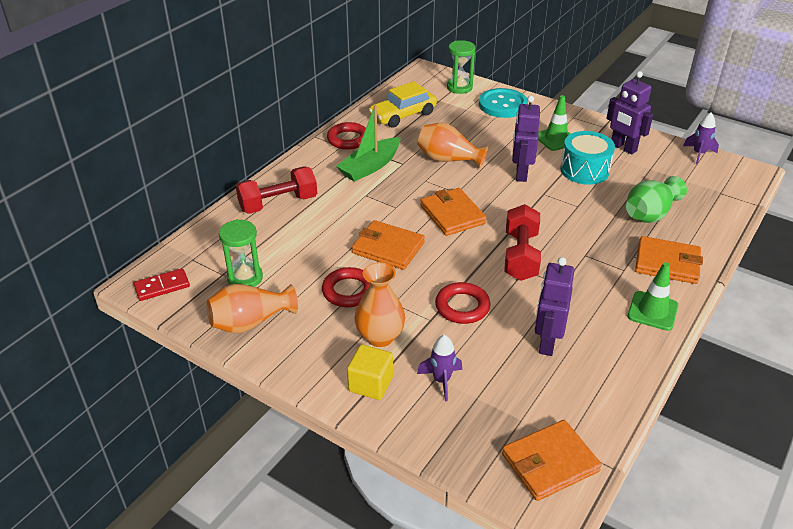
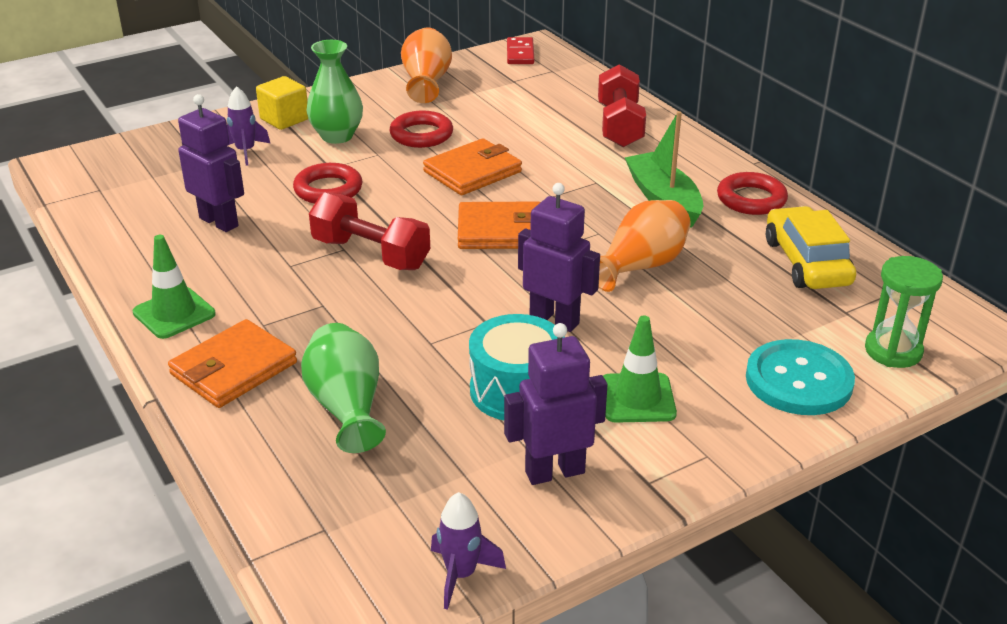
camera: 115 degrees right, 5 degrees down
green hourglass [219,219,263,287] -> none
orange vase [355,262,405,347] -> green vase [306,40,363,144]
orange wallet [502,420,602,501] -> none

